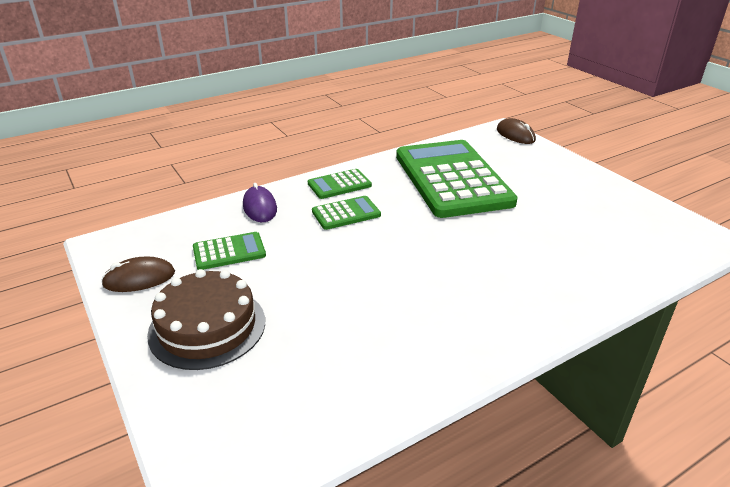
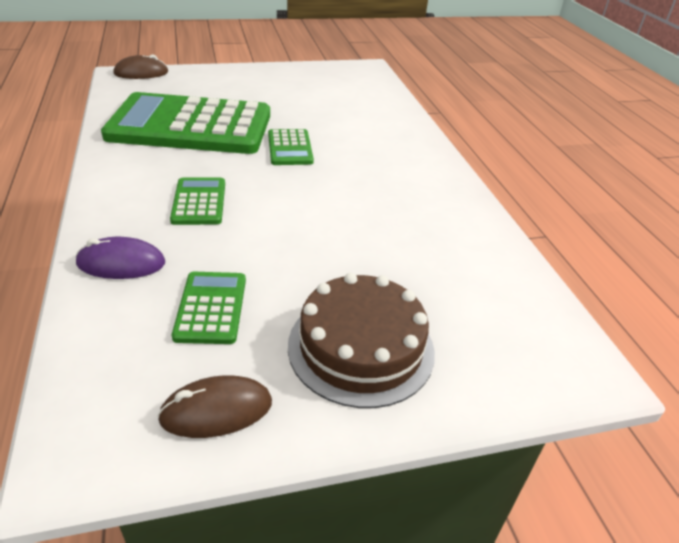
camera: 75 degrees left, 5 degrees up
brown mouse [101,257,175,292] -> brown mouse turned 75 degrees clockwise [157,375,272,438]
green calculator [308,169,372,199] -> green calculator moved to [268,129,314,165]

